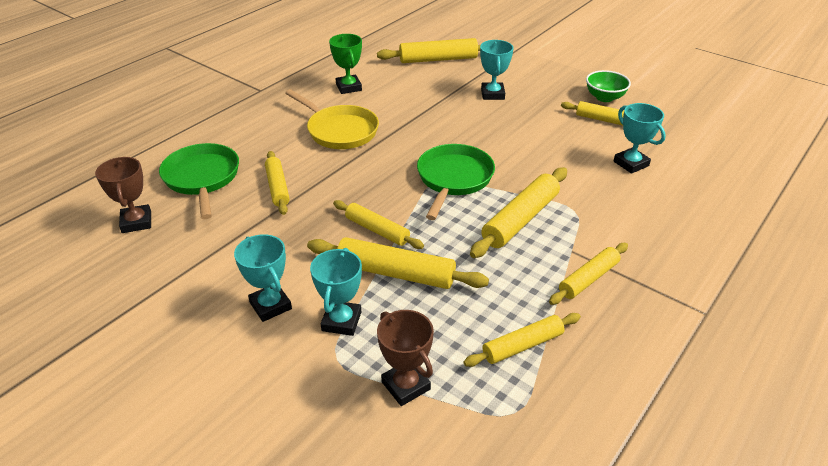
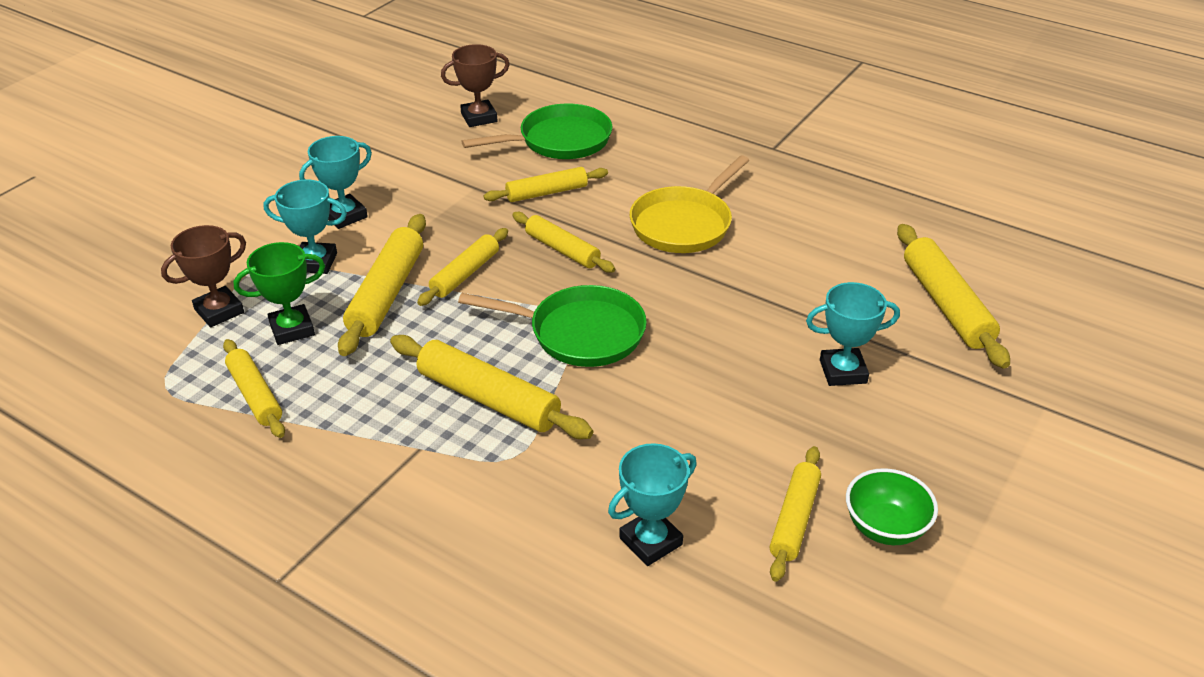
camera: 85 degrees right, 0 degrees up
green trophy [329,34,362,94] -> green trophy moved to [233,242,325,345]
yellow rolling pin [549,243,628,305] -> yellow rolling pin moved to [512,212,615,273]

